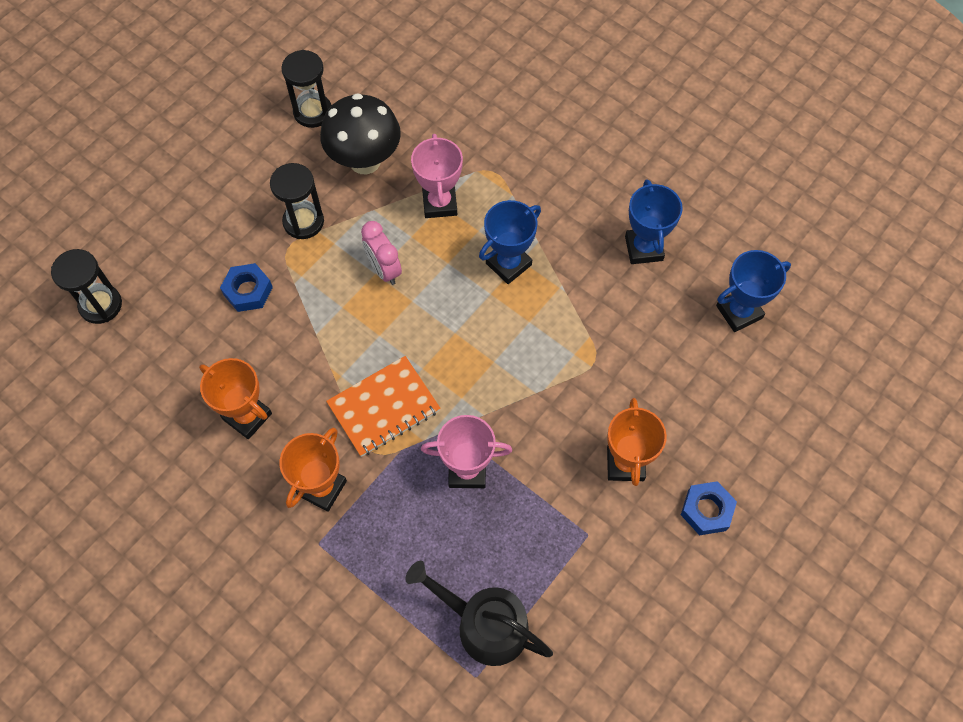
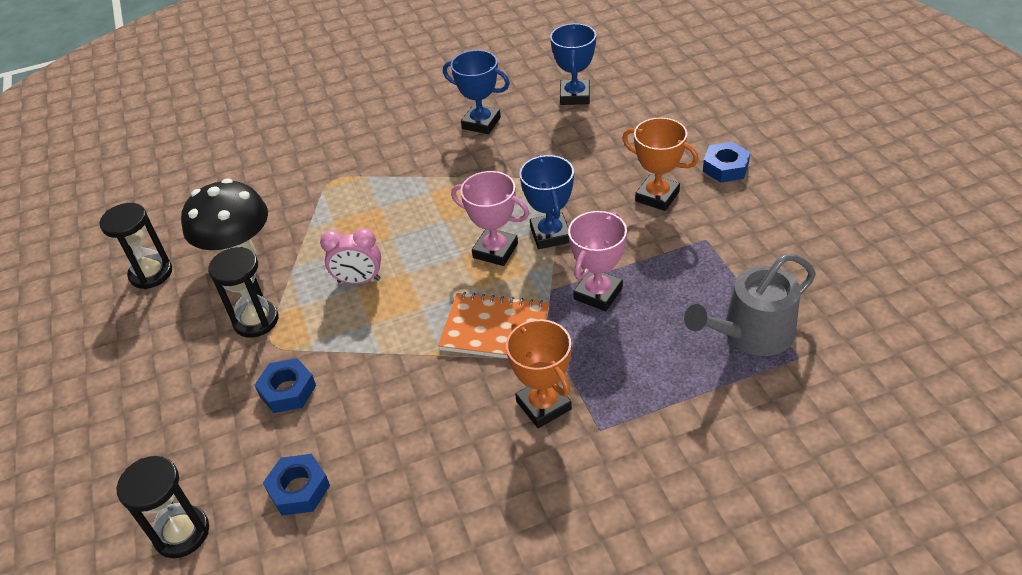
camera: 55 degrees left, 20 degrees down
orange trophy [199,358,272,439] -> none
orange notebook [326,356,441,457] -> orange notebook turned 75 degrees counterclockwise [438,292,550,359]
black watering can [405,561,553,666] -> grey watering can [684,254,816,356]
pink trophy [411,134,463,218] -> pink trophy moved to [451,171,529,266]
blue trophy [479,200,541,284] -> blue trophy moved to [519,155,574,249]
none -> blue nut [263,454,330,515]

